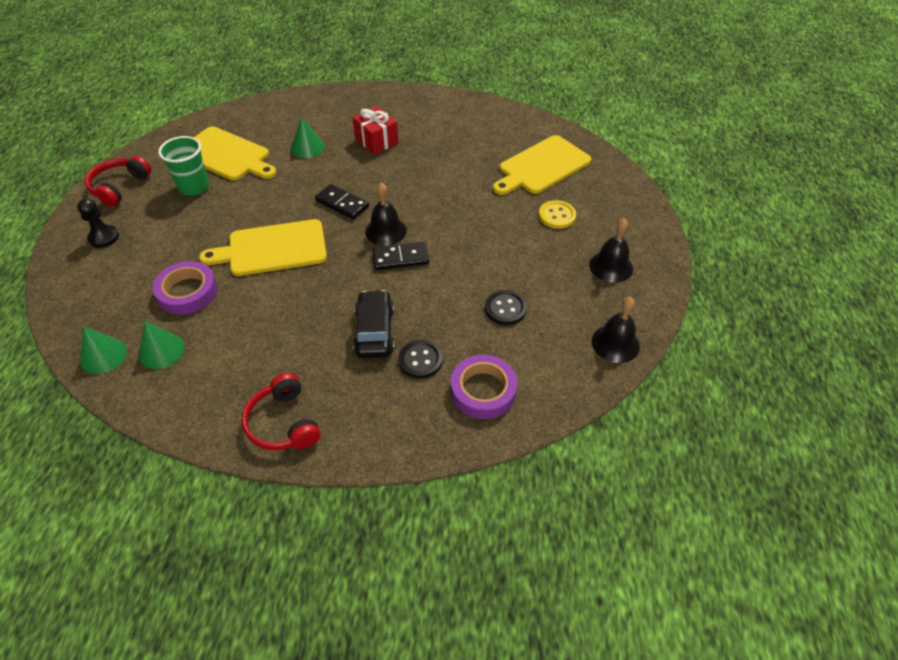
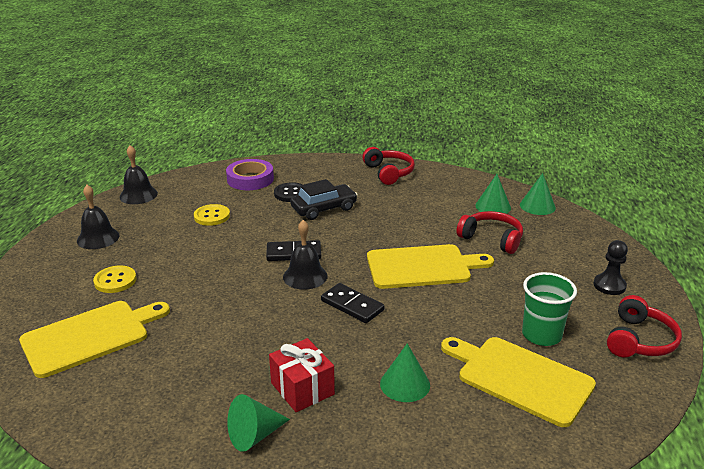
camera: 175 degrees left, 20 degrees down
purple tape [153,261,218,315] -> red headphones [456,211,523,254]
black car [353,290,394,358] -> black car turned 120 degrees counterclockwise [291,179,358,220]
black button [485,290,527,325] -> yellow button [194,204,230,226]
none -> green cone [227,394,290,452]

